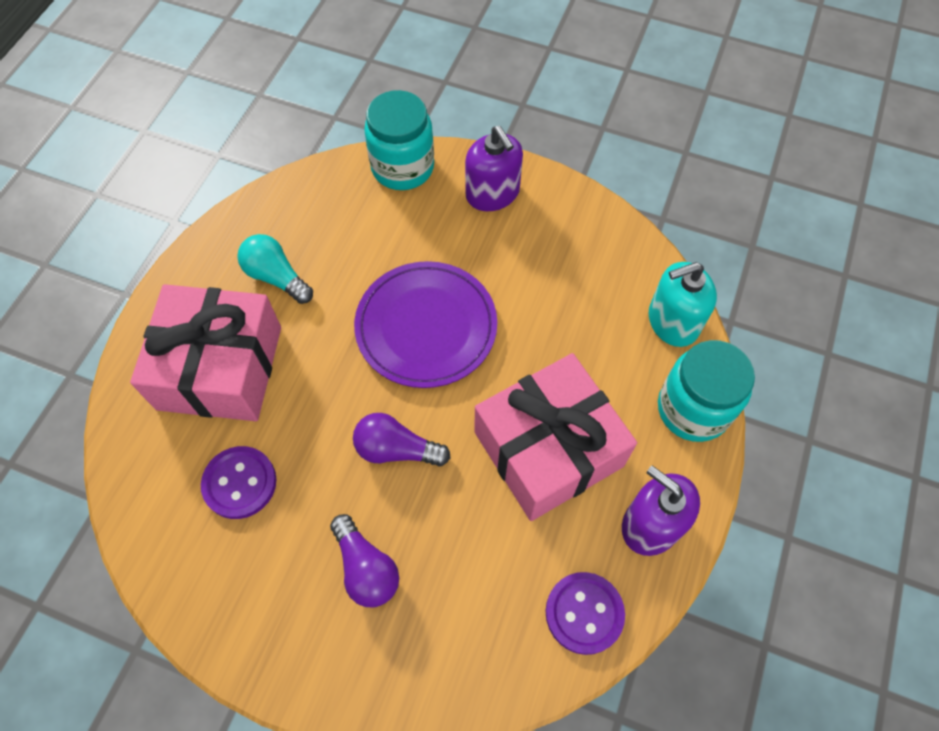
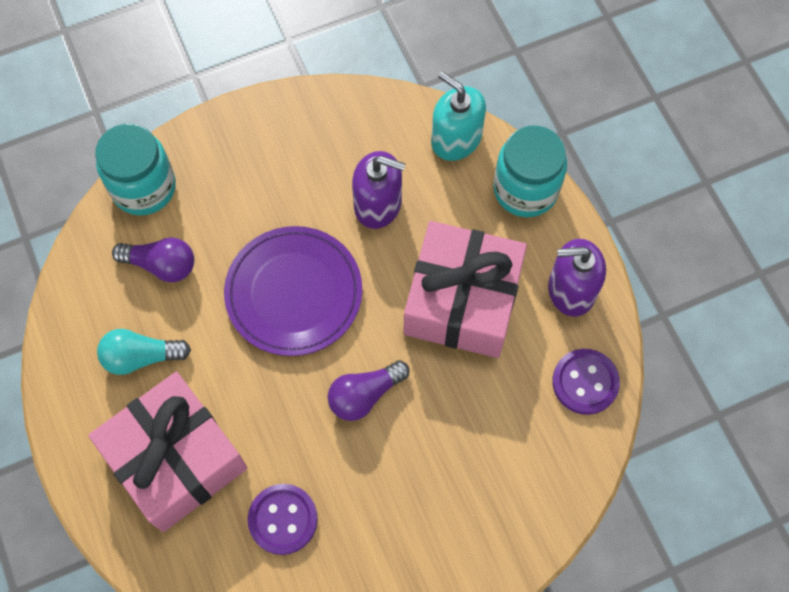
camera: 45 degrees left, 5 degrees up
purple light bulb [330,514,399,607] -> purple light bulb moved to [112,237,194,282]
purple soap dispenser [465,126,523,211] -> purple soap dispenser moved to [352,151,406,229]
turquoise soap dispenser [649,262,717,347] -> turquoise soap dispenser turned 105 degrees clockwise [431,71,486,161]

